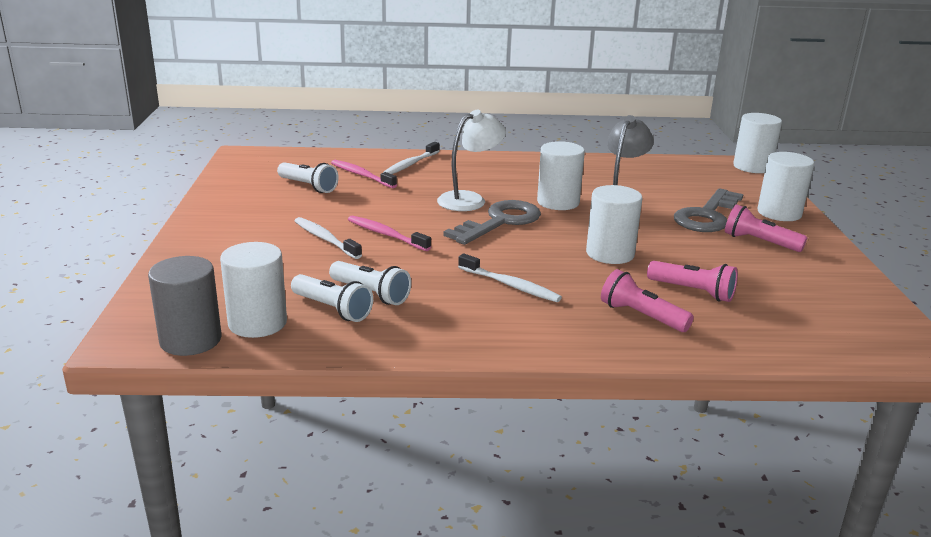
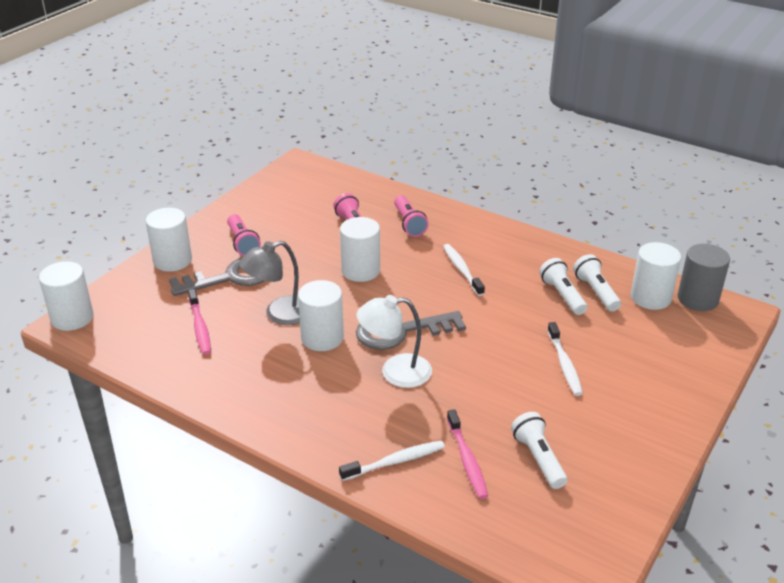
camera: 145 degrees left, 10 degrees up
pink toothbrush [348,215,431,251] -> pink toothbrush moved to [188,289,211,355]

